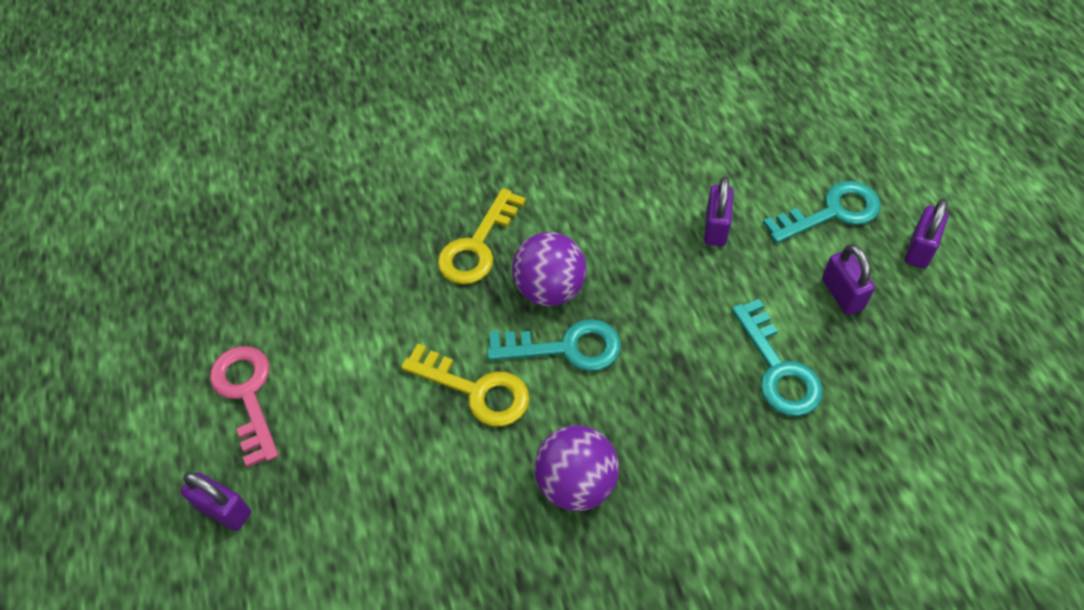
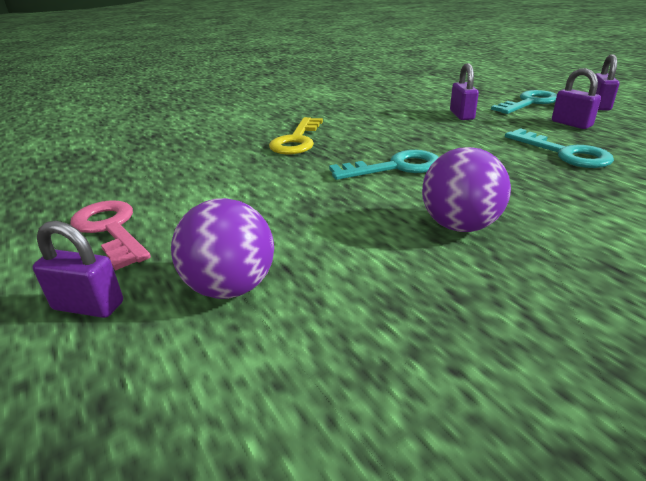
camera: 15 degrees left, 25 degrees down
yellow key [401,344,530,427] -> none
purple ball [512,232,587,306] -> purple ball moved to [171,198,274,299]

